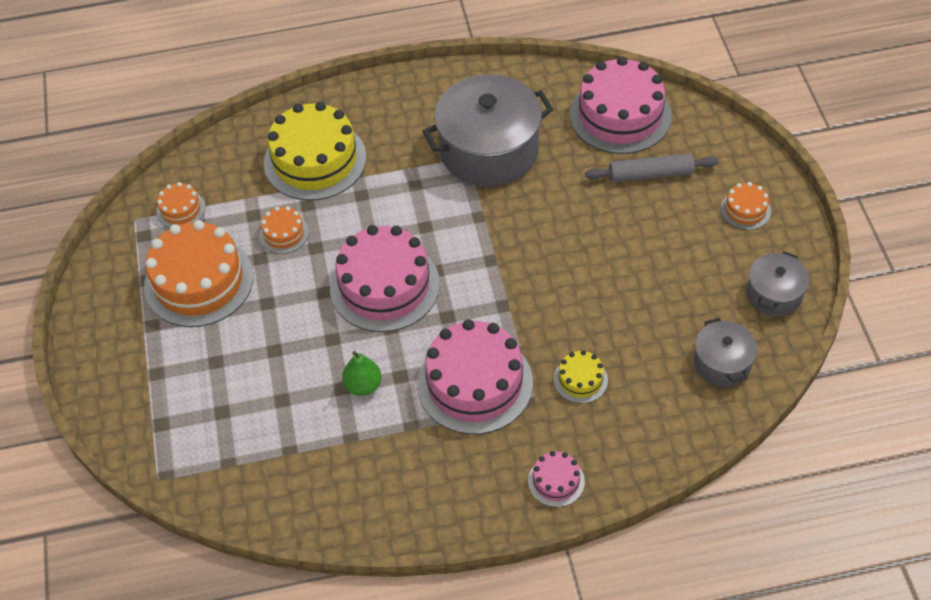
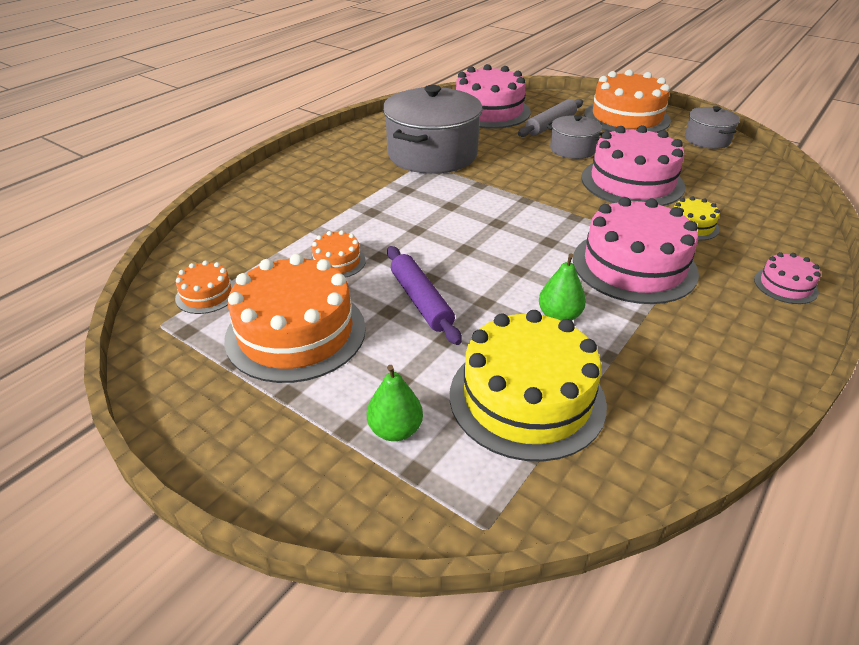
camera: 45 degrees left, 15 degrees down
yellow cake [264,102,366,201] -> yellow cake moved to [450,310,607,462]
pink cake [330,225,440,332] -> pink cake moved to [582,125,685,206]
grey pot [694,318,757,387] -> grey pot moved to [546,115,602,159]
orange cake [721,182,771,230] -> orange cake [584,70,671,133], size x2.15
none -> green pear [367,365,423,441]
none -> purple rolling pin [387,246,462,345]

